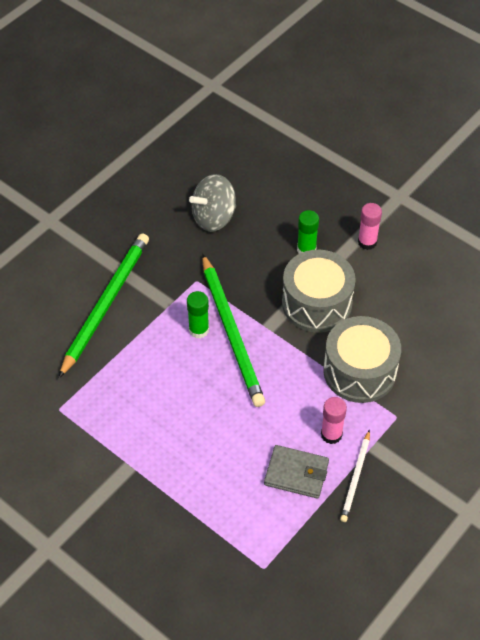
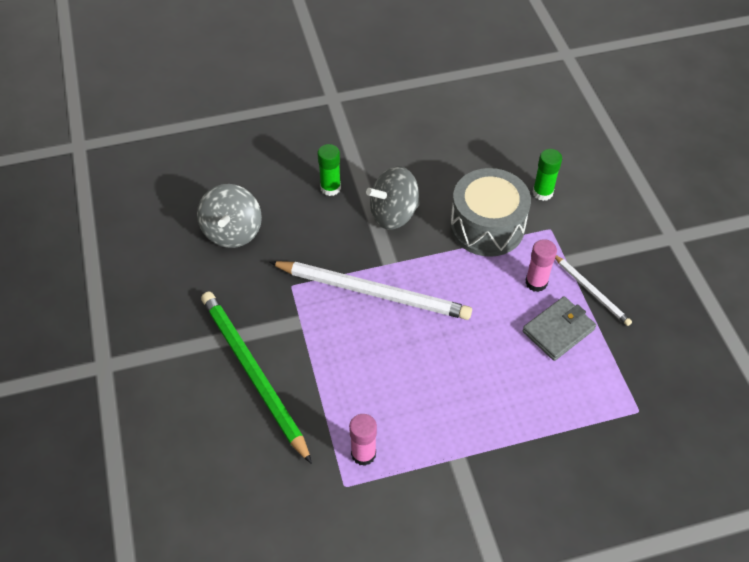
camera: 55 degrees left, 0 degrees up
green glue stick [187,291,209,338] -> green glue stick moved to [533,149,562,201]
green pencil [202,254,265,407] -> white pencil [270,261,472,320]
grey drum [282,250,356,333] -> grey spinning top [366,166,420,230]
pink glue stick [358,203,382,250] -> pink glue stick moved to [349,414,377,466]

